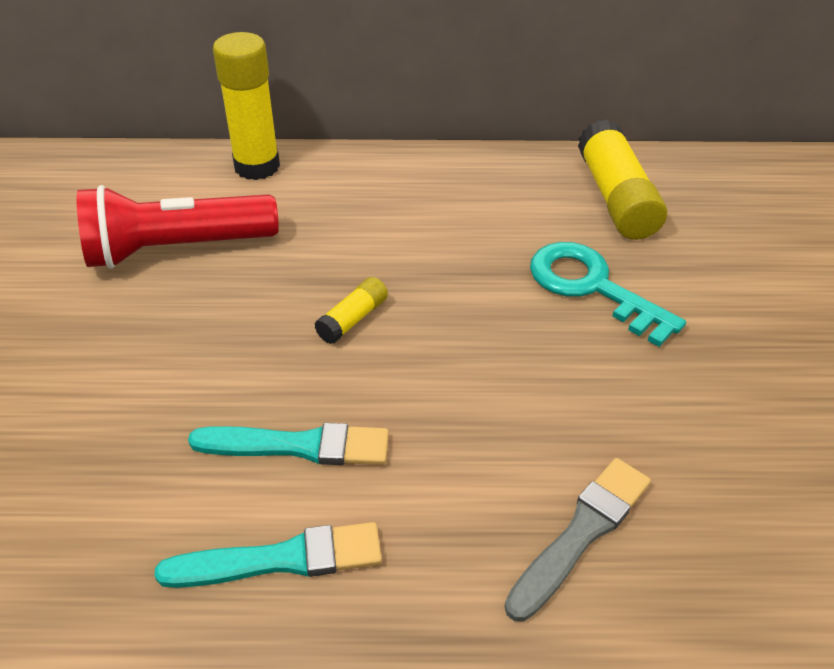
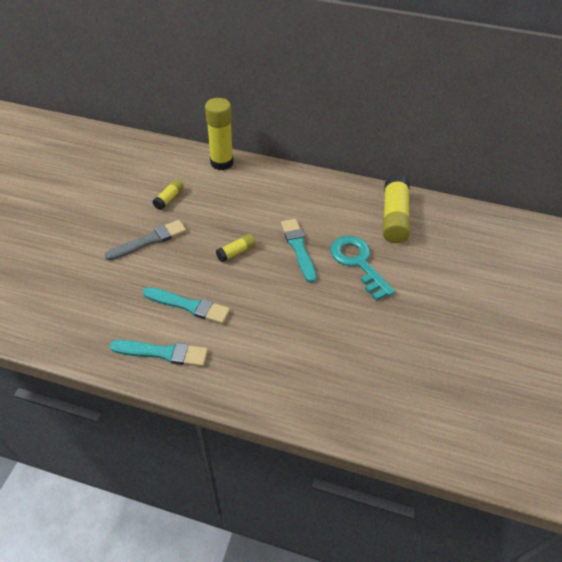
camera: 15 degrees right, 5 degrees up
red flashlight [77,185,279,269] -> yellow glue stick [152,179,184,210]
grey brush [504,458,651,622] -> grey brush moved to [105,220,186,260]
none -> turquoise brush [281,219,317,283]

